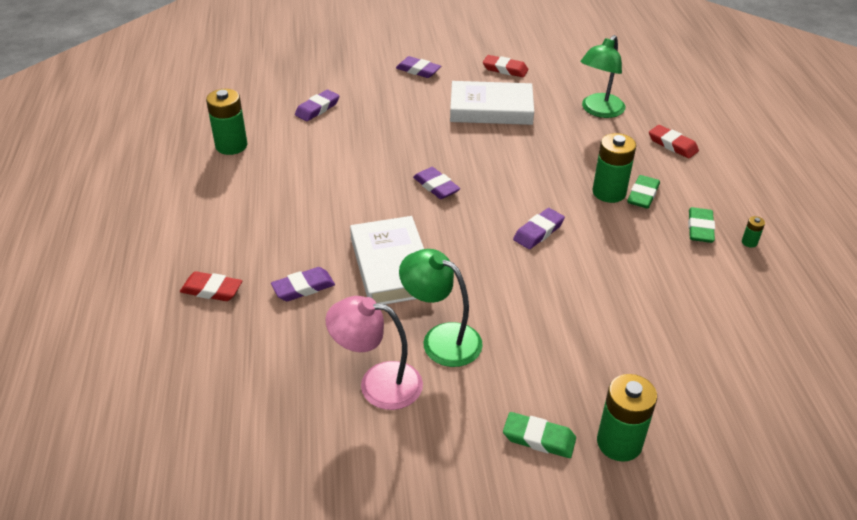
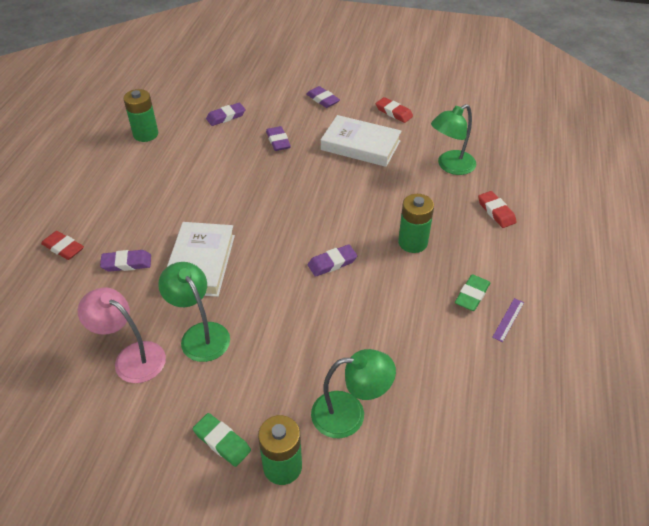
camera: 20 degrees right, 5 degrees up
purple eraser [413,167,460,199] -> purple eraser moved to [266,126,291,151]
green eraser [627,175,660,209] -> none
green battery [742,216,765,248] -> purple ruler [492,298,524,342]
none -> green lamp [311,349,396,438]

